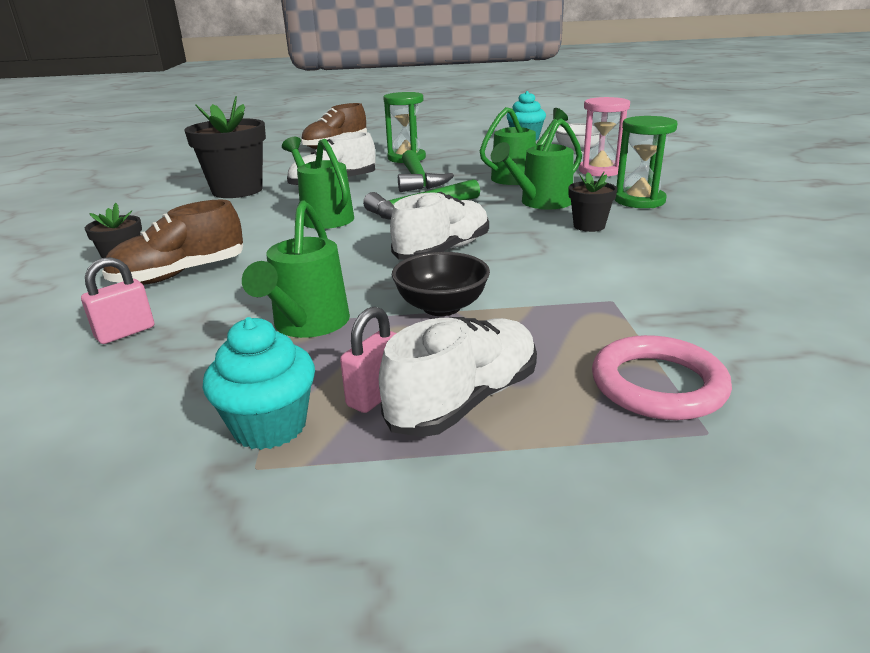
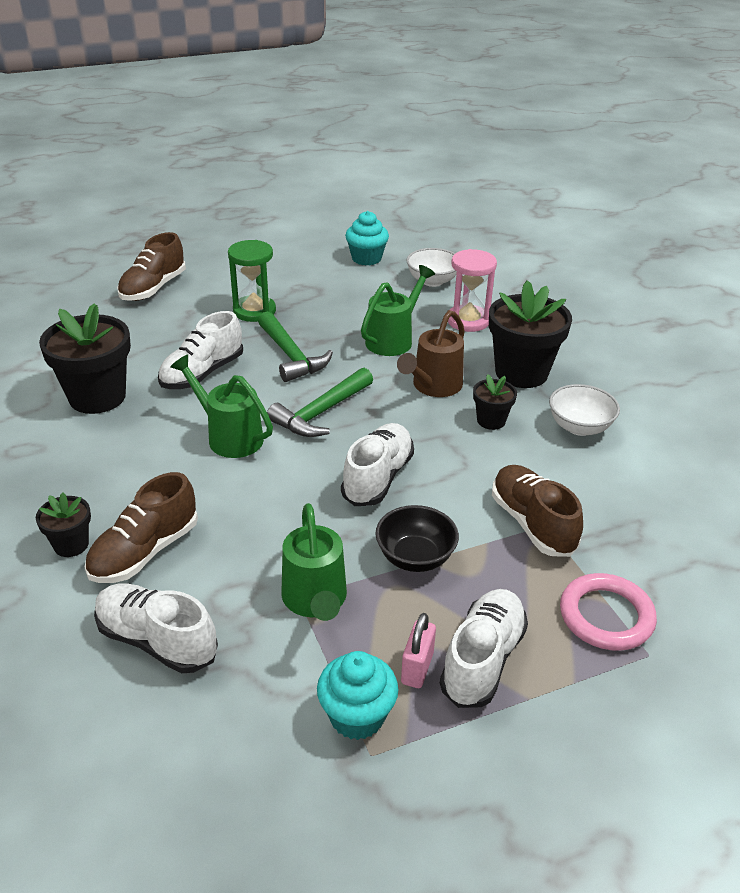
camera: 20 degrees left, 10 degrees up
pink padlock [81,257,154,344] -> white shoe [94,583,218,673]
green watering can [491,118,582,209] -> brown watering can [397,310,465,397]
green hourglass [615,116,677,208] -> black flower pot [489,280,572,388]
none -> brown shoe [492,465,583,557]
none -> white bowl [549,384,620,436]

